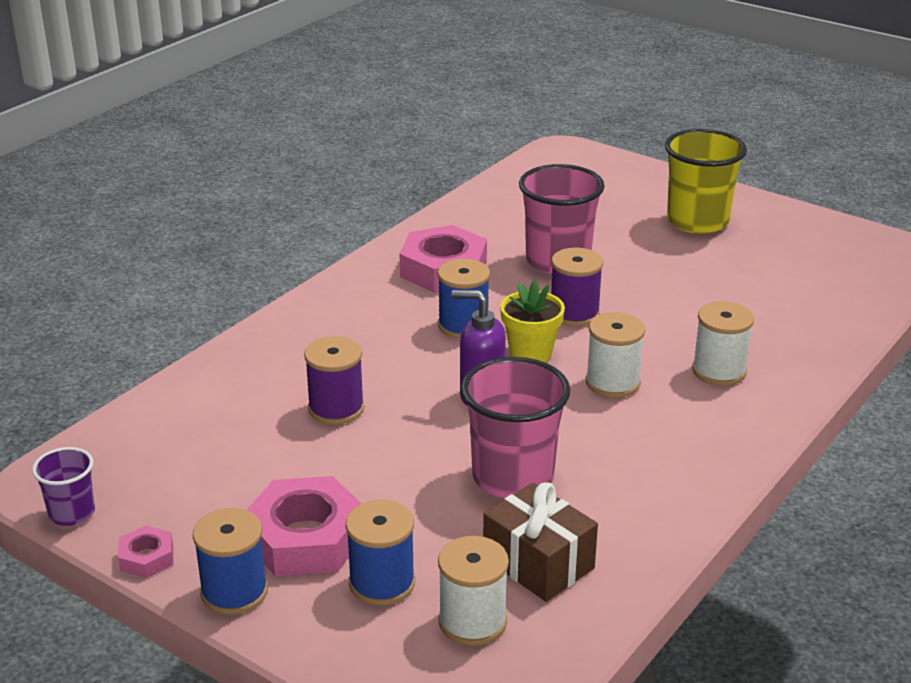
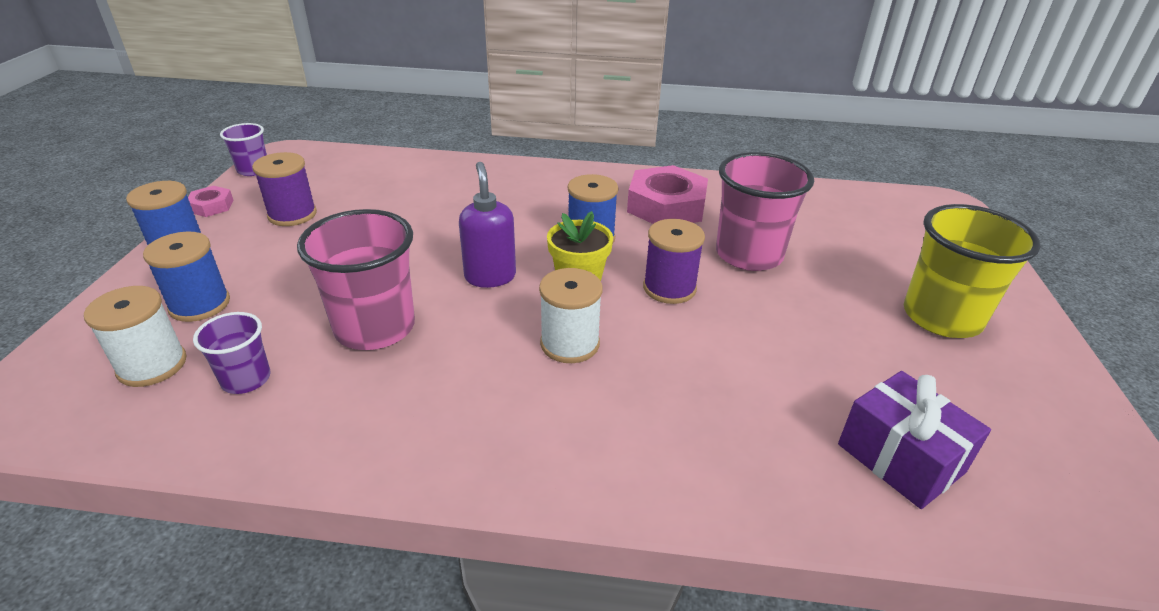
camera: 60 degrees right, 5 degrees up
pink nut [247,476,362,576] -> none
purple spool [304,336,365,425] -> purple spool moved to [252,152,317,226]
brown gift [483,482,598,602] -> purple cup [193,312,270,394]
white spool [692,301,754,386] -> none
none -> purple gift [838,371,991,509]

